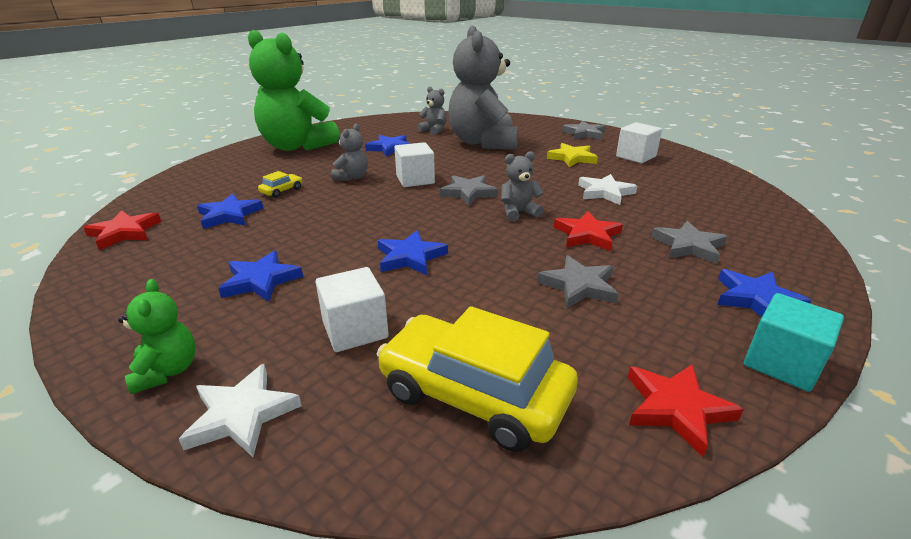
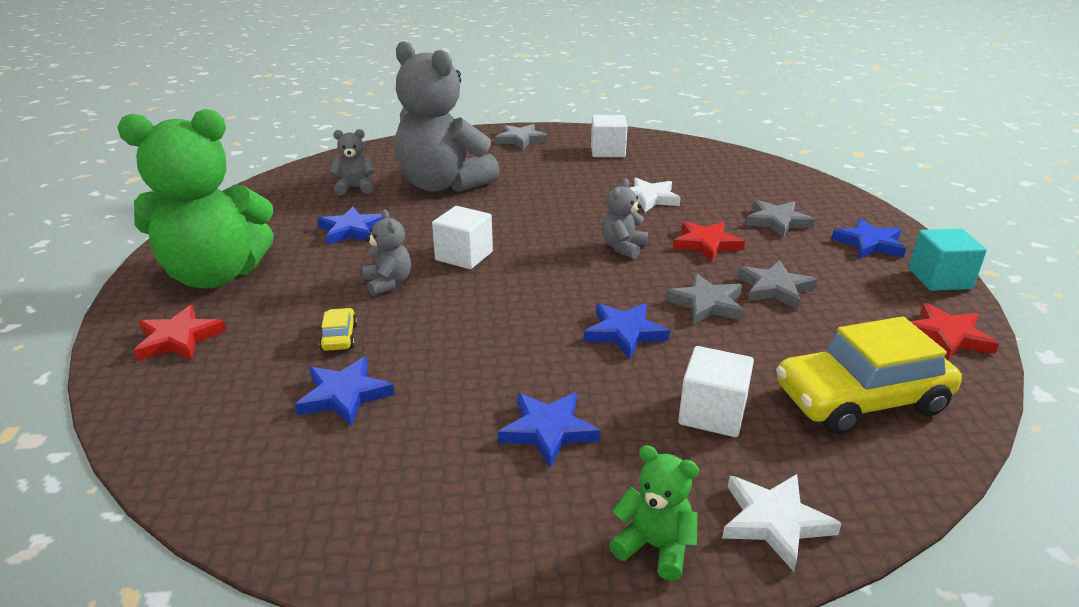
camera: 45 degrees left, 0 degrees up
red star [83,210,161,250] -> red star moved to [134,305,226,361]
grey star [440,175,498,205] -> grey star moved to [665,273,744,324]
yellow star [547,143,598,167] -> none

